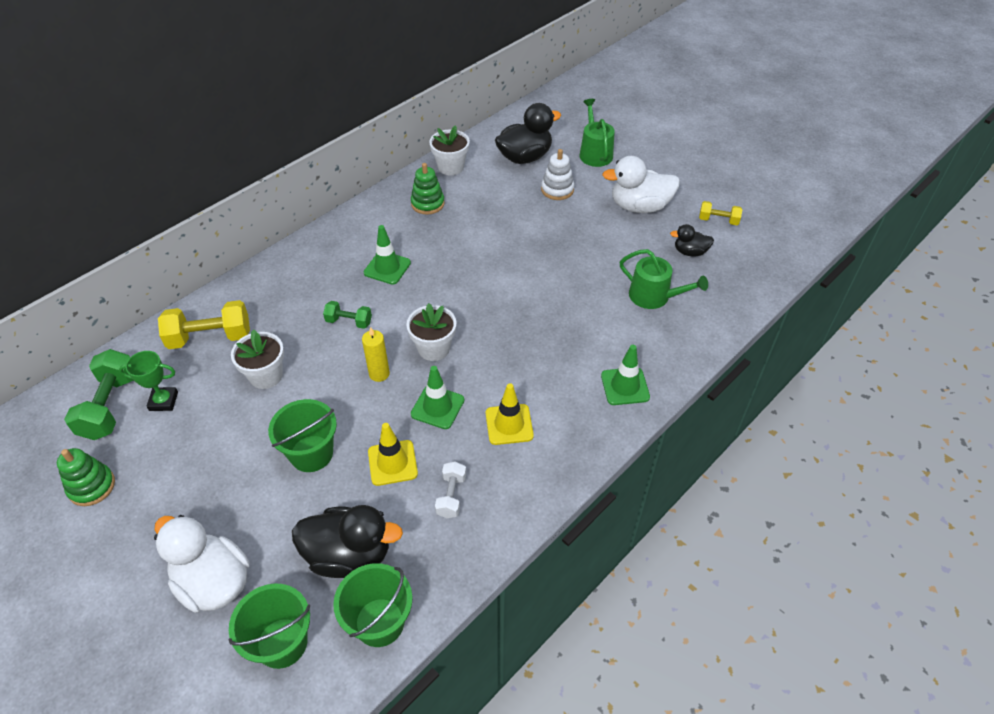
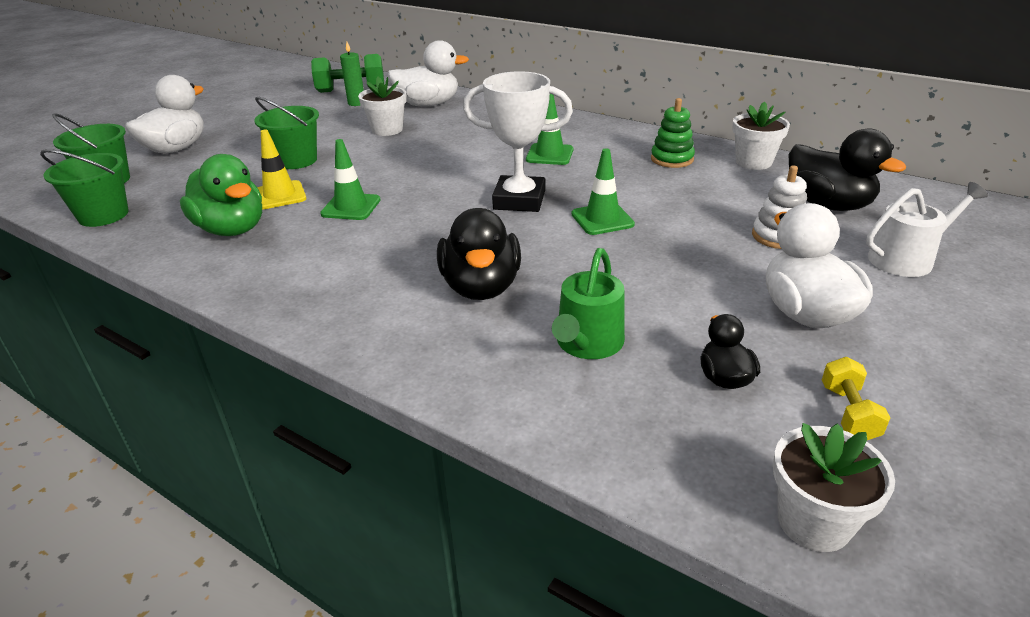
camera: 80 degrees right, 15 degrees down
green stacking toy [57,448,115,506] -> none
green trophy [119,351,178,411] -> green candle [340,42,364,106]
yellow dumbbell [158,300,250,349] -> white duck [388,40,469,107]
black duck [292,505,403,578] -> black duck moved to [437,208,521,300]
green dumbbell [323,301,372,329] -> none
yellow candle [362,327,390,382] -> none
white flower pot [406,303,456,361] -> white flower pot moved to [773,423,895,552]
white dumbbell [435,462,466,518] -> green duck [180,154,262,236]
yellow traffic cone [486,383,534,445] -> none
green watering can [579,99,615,167] -> white watering can [866,182,988,277]
green traffic cone [601,345,650,405] -> green traffic cone moved to [572,148,635,235]
none -> white trophy [463,71,573,212]

